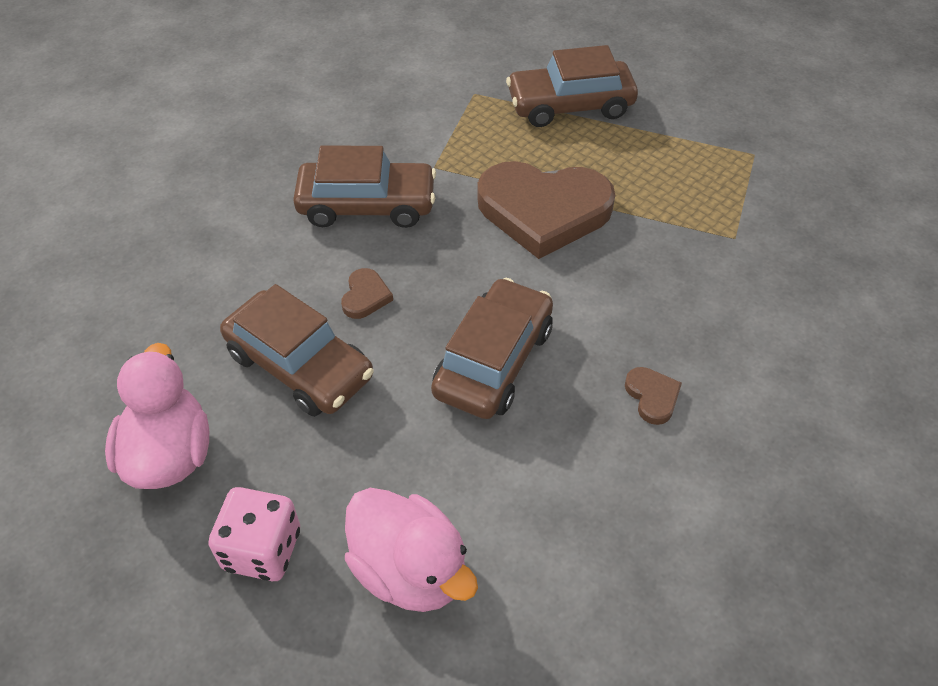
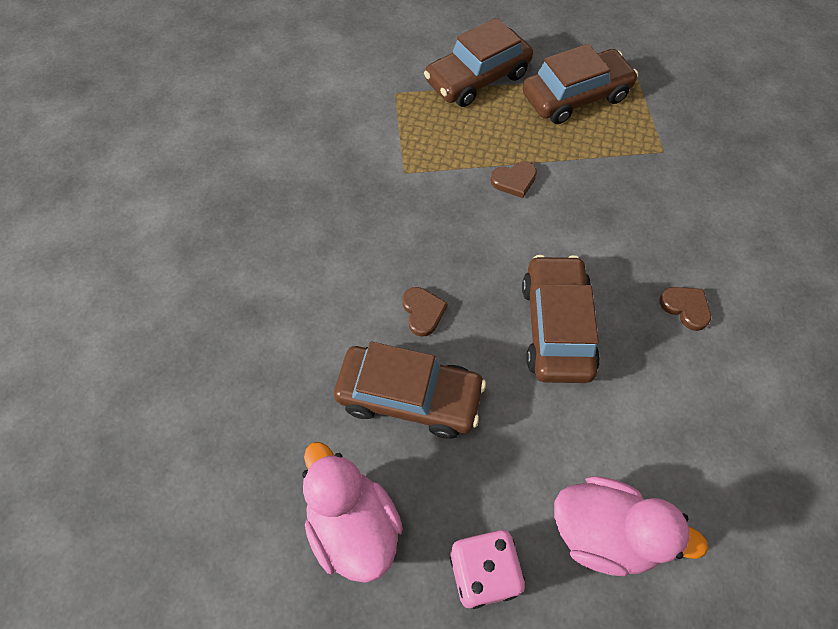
camera: 25 degrees left, 10 degrees up
brown car [293,145,436,228] -> brown car moved to [523,44,638,124]
brown heart [477,161,615,259] -> brown heart [490,161,537,198], size x0.40

